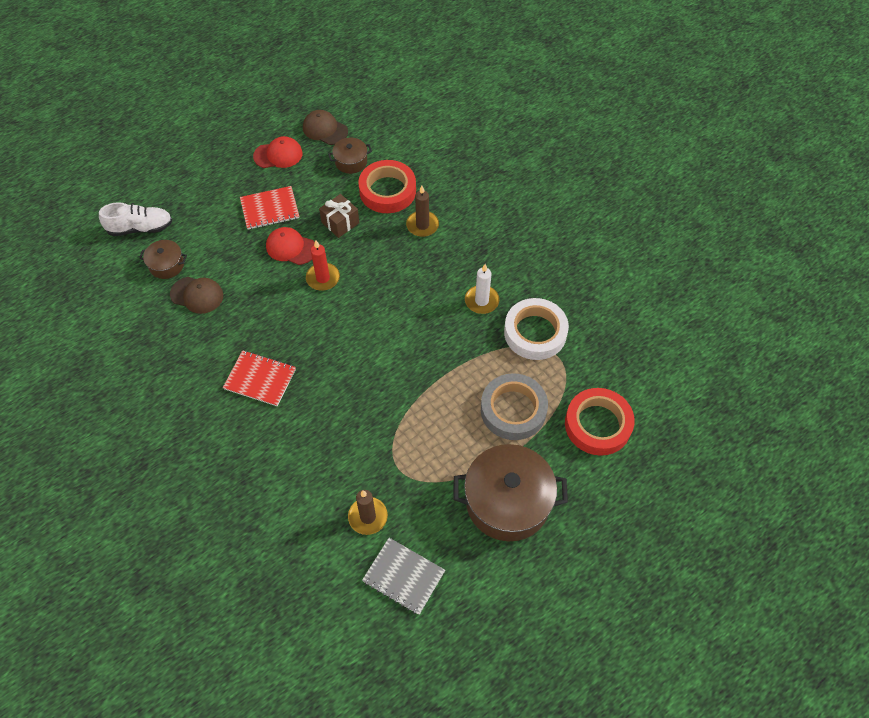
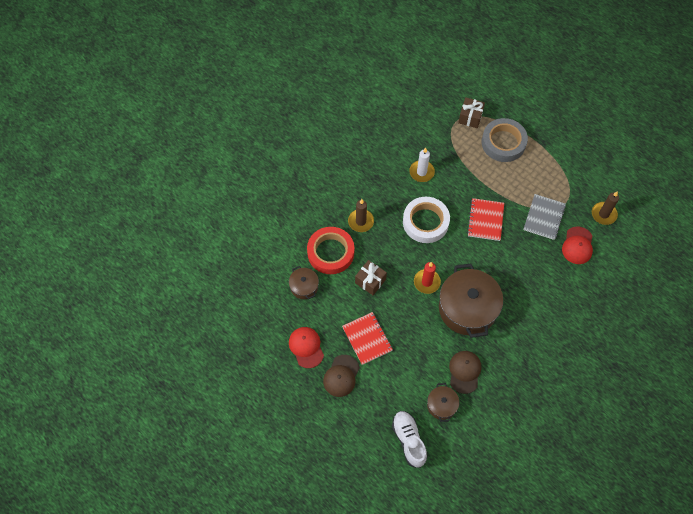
camera: 100 degrees left, 5 degrees up
red notebook [223,350,296,406] -> red notebook moved to [467,198,504,241]
red cap [266,227,315,265] -> red cap moved to [562,226,593,264]
brown cap [303,110,348,145] -> brown cap moved to [323,355,360,397]
grey notebook [362,538,445,615] -> grey notebook moved to [523,194,566,240]
brown pot [453,444,568,541] -> brown pot moved to [439,263,503,338]
white tape [504,298,569,360] -> white tape moved to [403,197,450,243]
red tape [565,388,635,456] -> none
none -> brown gift [458,97,485,128]

